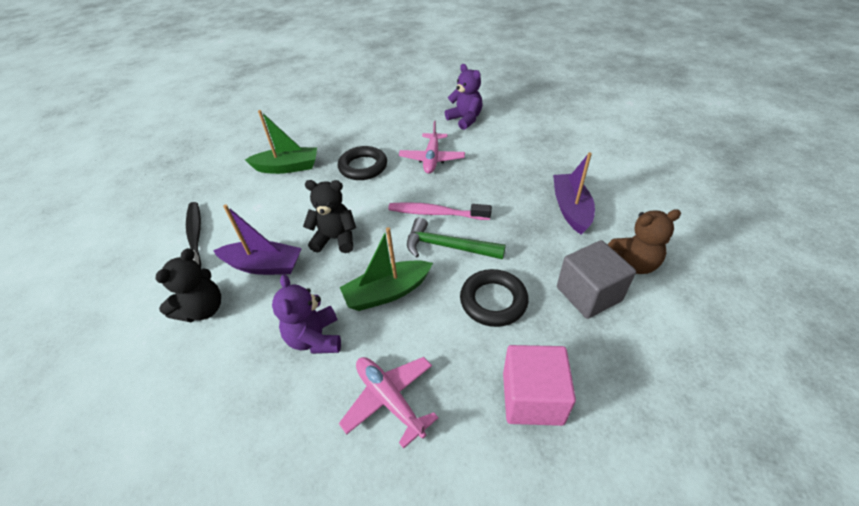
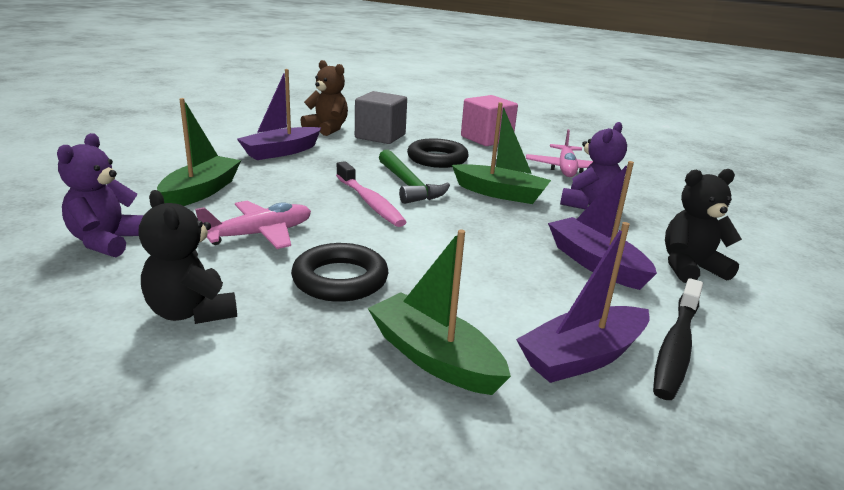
camera: 135 degrees left, 20 degrees down
black teddy bear [303,180,356,253] -> black teddy bear moved to [139,190,237,324]
none -> green boat [157,98,241,206]
none -> purple boat [516,222,650,383]

